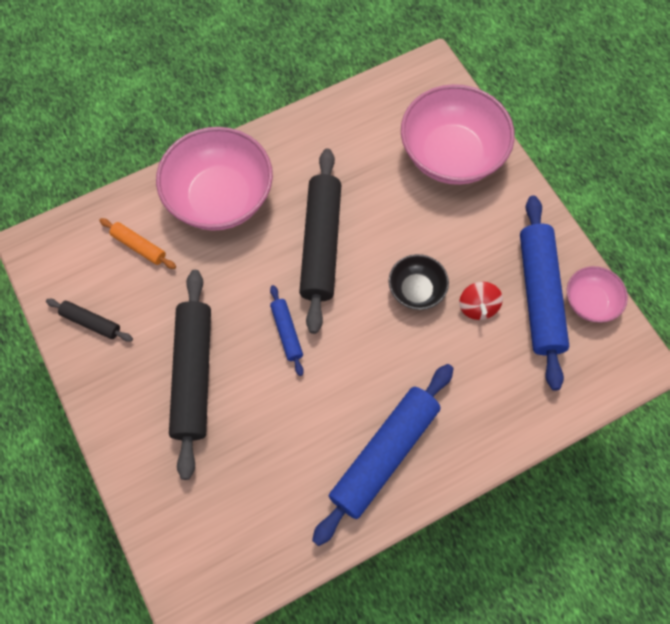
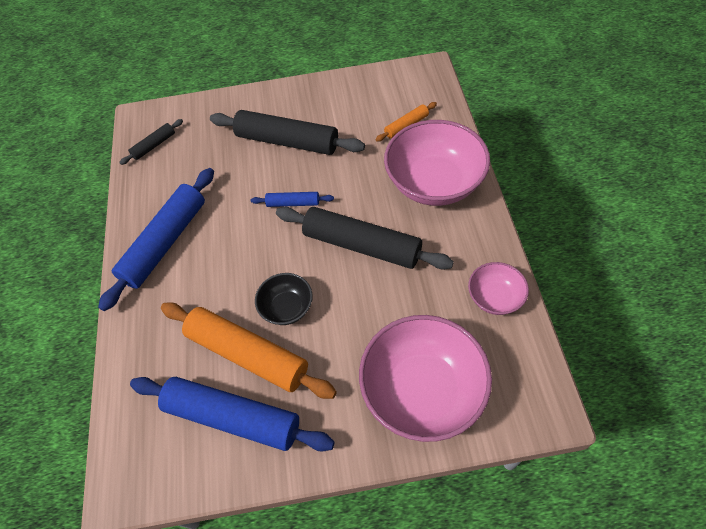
camera: 115 degrees right, 10 degrees down
black rolling pin [46,299,133,342] -> black rolling pin moved to [119,119,183,165]
blue rolling pin [312,364,454,546] -> blue rolling pin turned 60 degrees clockwise [98,168,214,311]
red spinning top [459,282,503,320] -> orange rolling pin [161,302,337,399]
pink bowl [567,266,628,323] -> pink bowl moved to [468,262,529,315]

